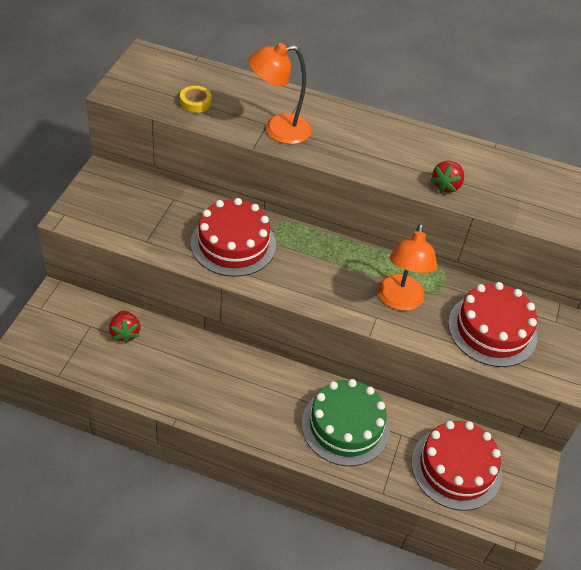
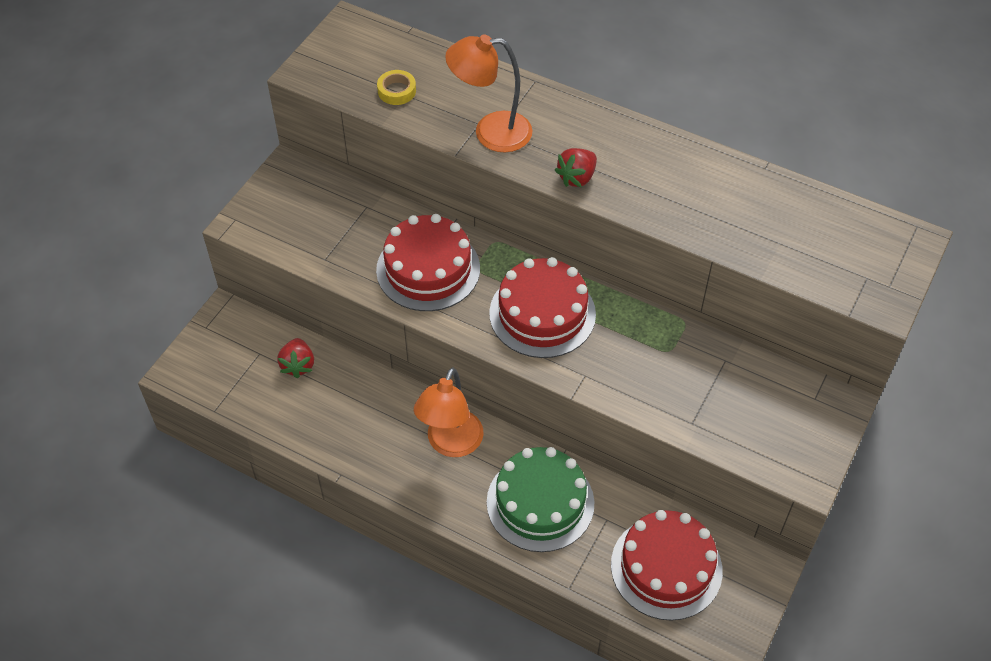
camera: 15 degrees right, 5 degrees up
orange lamp [378,224,437,311] -> orange lamp moved to [414,367,484,457]
red strawberry [431,161,464,193] -> red strawberry moved to [555,148,597,187]
red cake [448,282,537,367] -> red cake moved to [489,257,596,358]

